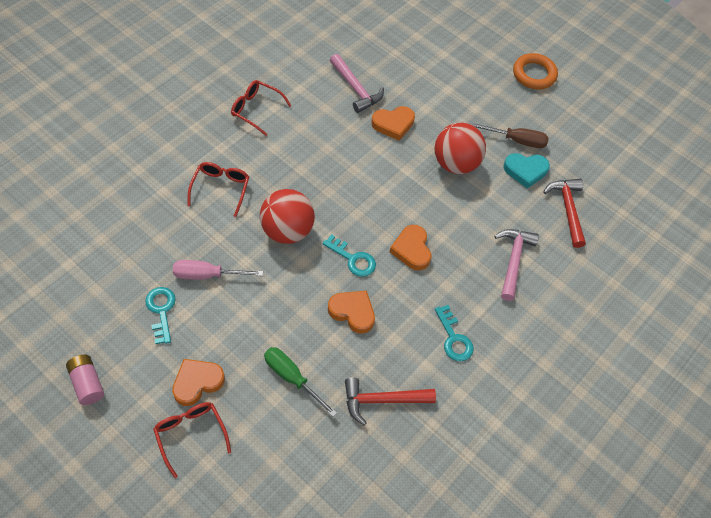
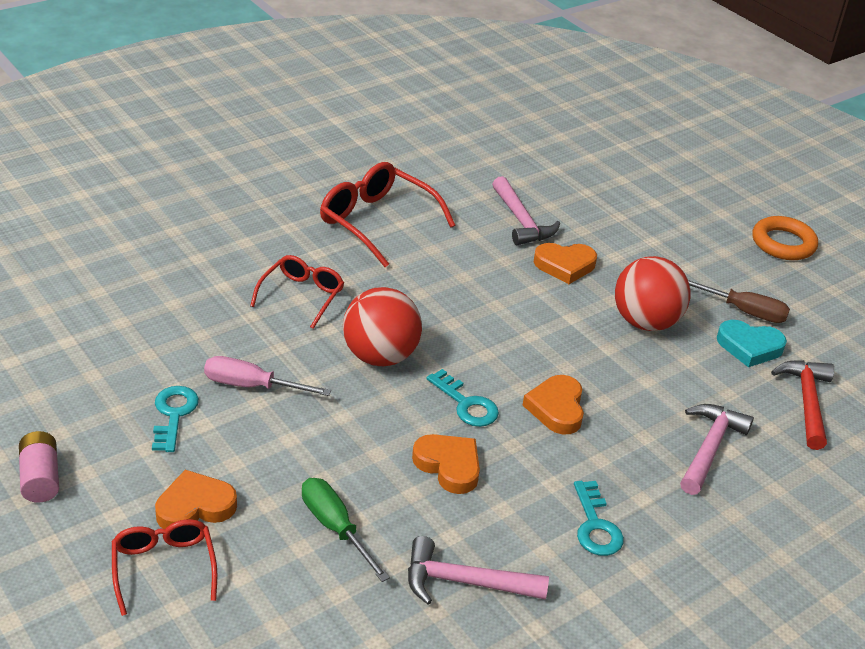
camera: 15 degrees right, 20 degrees down
red glasses [231,80,292,136] -> red glasses [320,162,455,267], size x1.57
red hammer [345,377,436,425] -> pink hammer [408,536,549,605]

